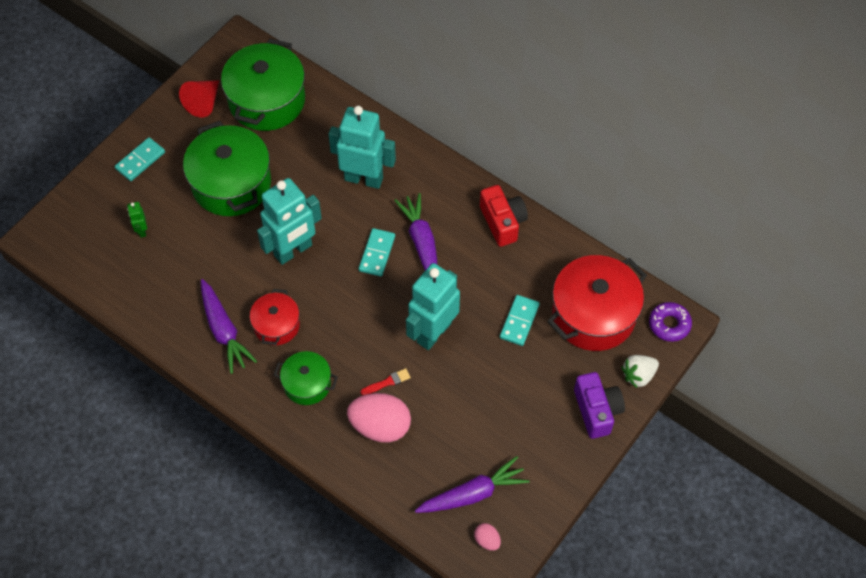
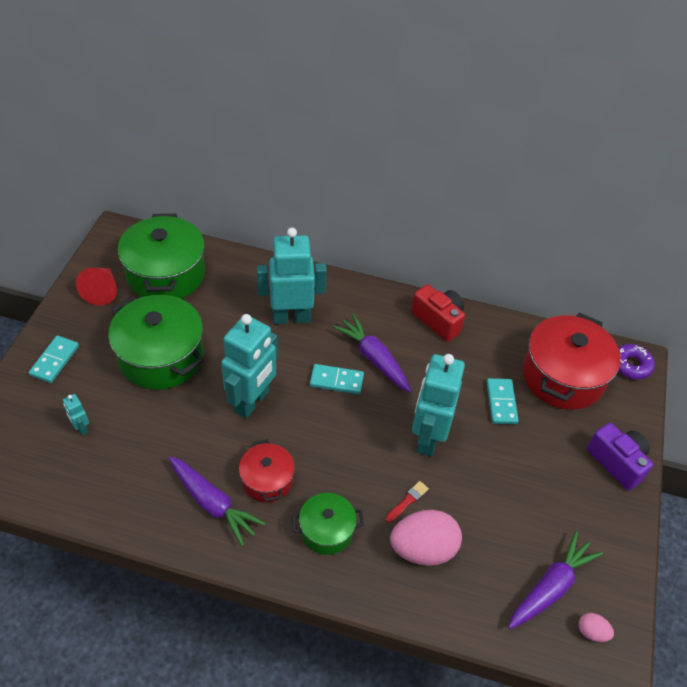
camera: 25 degrees left, 10 degrees down
green robot [127,202,147,238] -> turquoise robot [63,394,89,436]
turquoise domino [359,228,395,276] -> turquoise domino turned 75 degrees counterclockwise [310,364,364,394]
white strawberry [621,355,659,388] -> none

